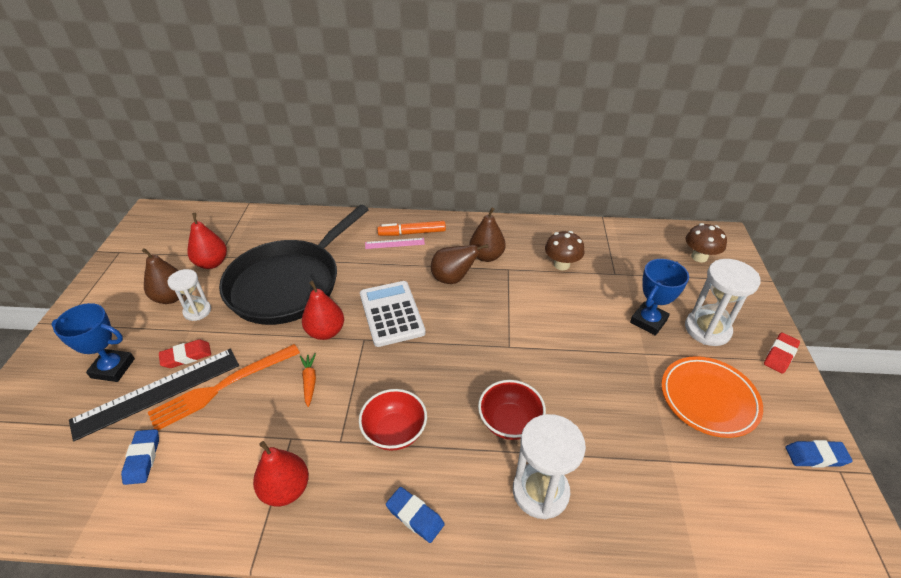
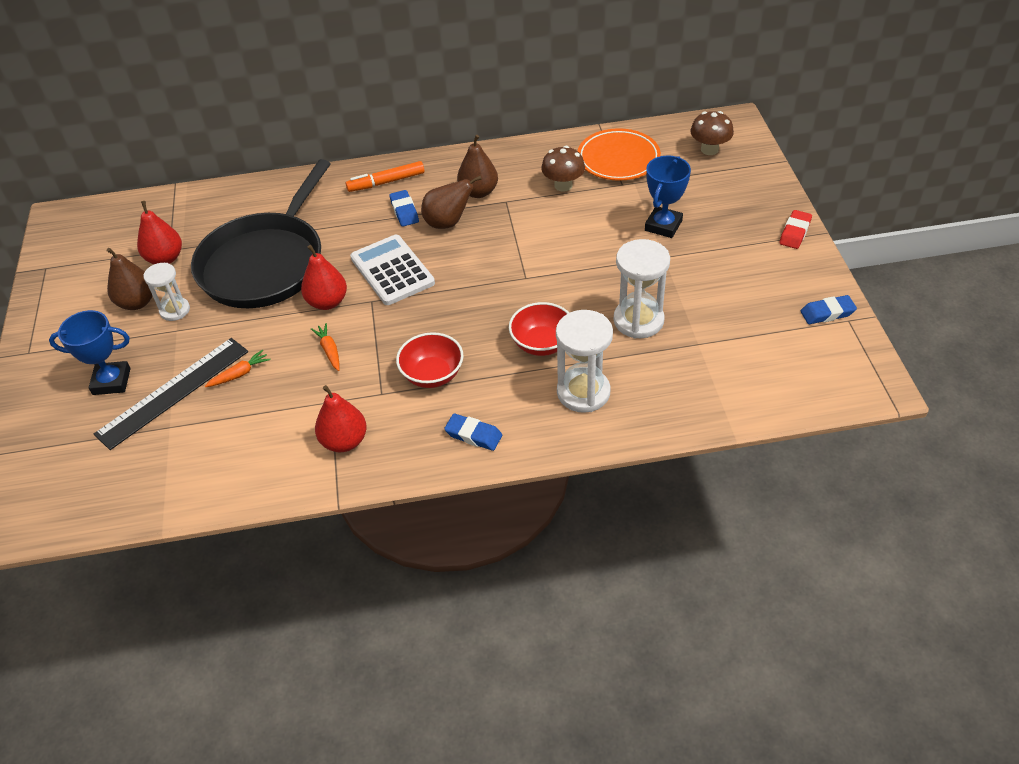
camera: 10 degrees left, 5 degrees up
blue eraser [121,429,159,485] -> blue eraser moved to [389,190,419,227]
orange fork [148,344,300,430] -> orange carrot [205,350,270,387]
red eraser [159,339,211,368] -> none
pink ruler [365,238,425,249] -> none
orange plate [661,356,763,438] -> orange plate moved to [578,128,661,181]
white hourglass [685,259,761,346] -> white hourglass moved to [614,239,670,339]

